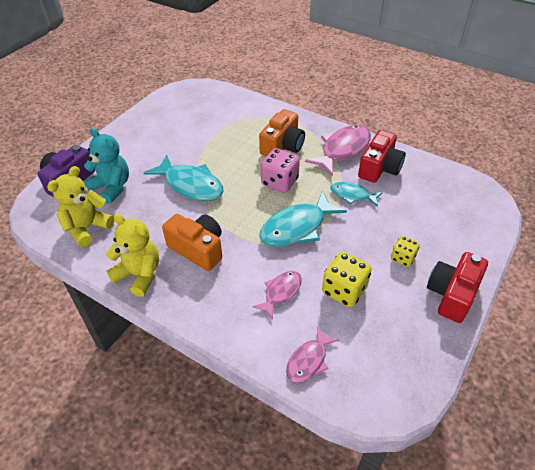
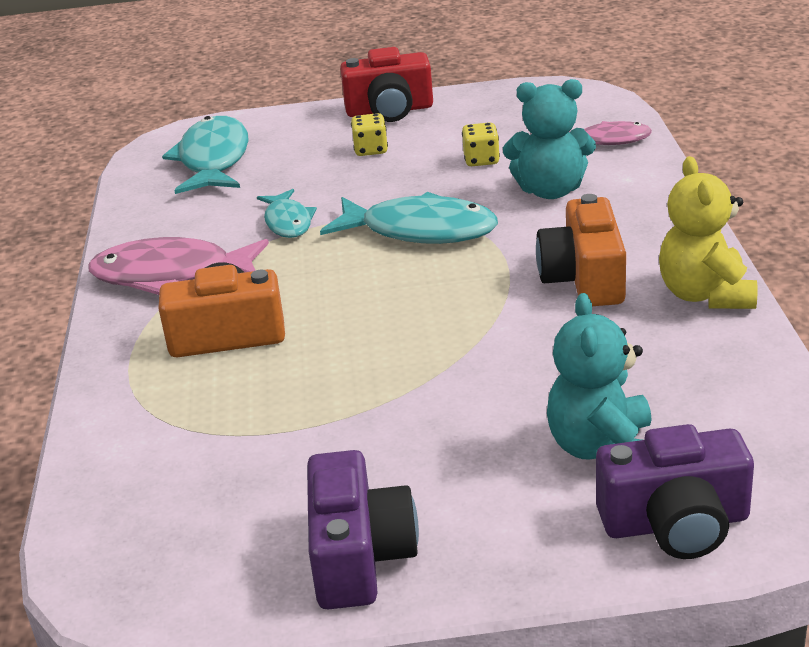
camera: 125 degrees left, 15 degrees down
yellow teddy bear [47,166,114,247] -> none
turquoise fish [144,154,224,201] -> turquoise fish moved to [162,116,249,194]
pink fish [252,271,302,320] -> turquoise teddy bear [503,79,596,199]
pink dice [261,148,300,193] -> none
yellow dice [322,252,372,307] -> yellow dice [462,122,500,166], size x0.60
red camera [358,130,406,183] -> none
none -> purple camera [307,450,419,609]

